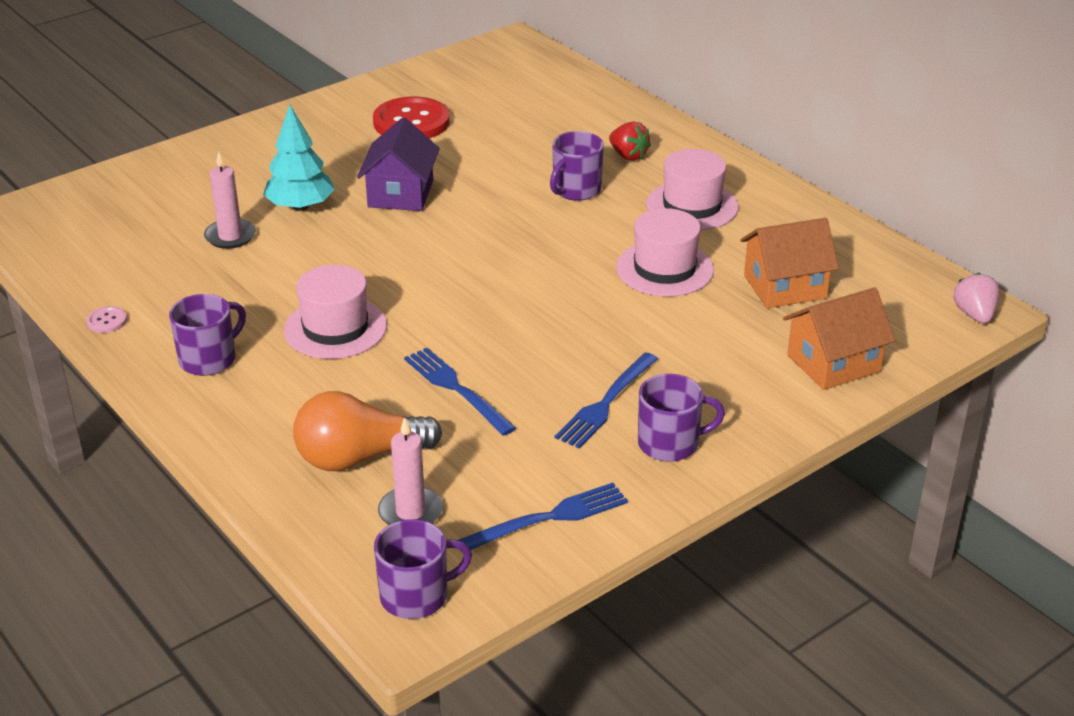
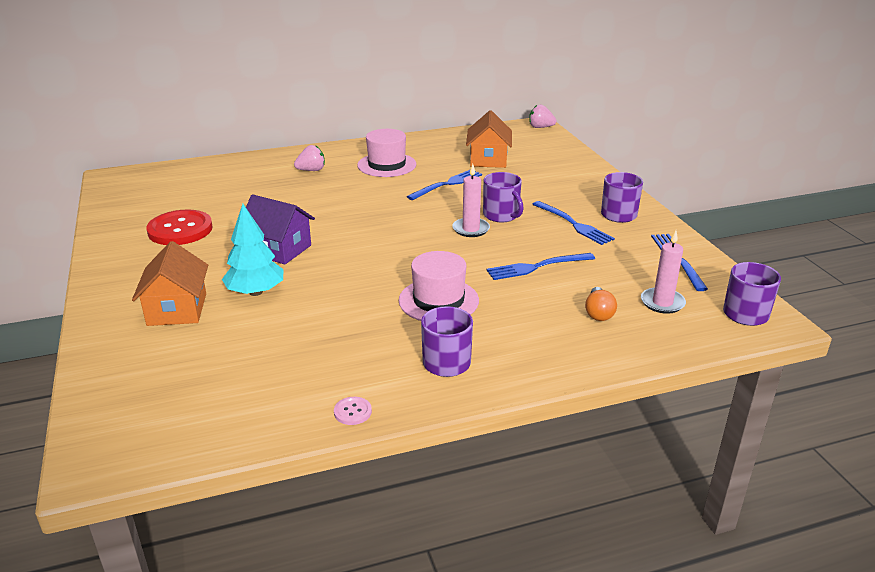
camera: 70 degrees left, 5 degrees down
pink candle [204,151,256,249] -> pink candle moved to [452,164,490,237]
orange light bulb [293,391,442,471] -> orange light bulb [585,287,617,321], size x0.54
purple mug [550,131,604,201] -> purple mug moved to [483,172,524,222]
red strawberry [609,121,651,161] -> pink strawberry [294,145,325,171]
pink hat [616,208,714,297] -> blue fork [406,170,482,200]
orange house [783,287,896,390] -> orange house moved to [132,241,208,326]

